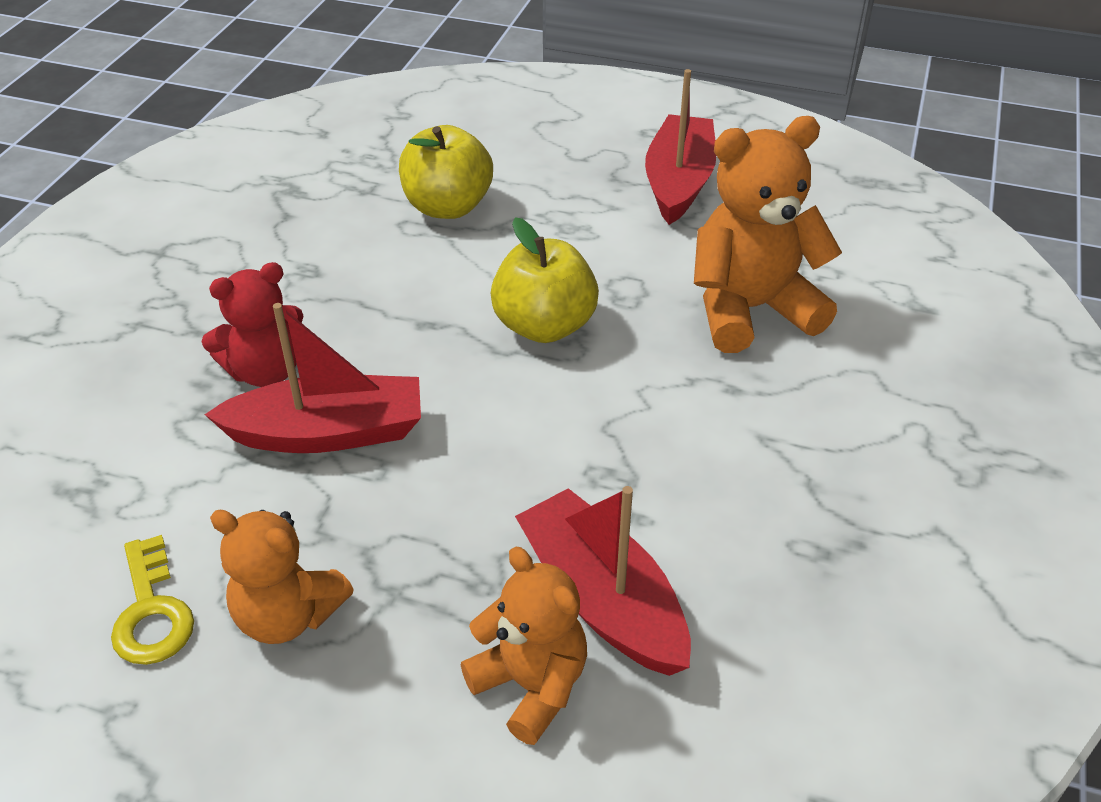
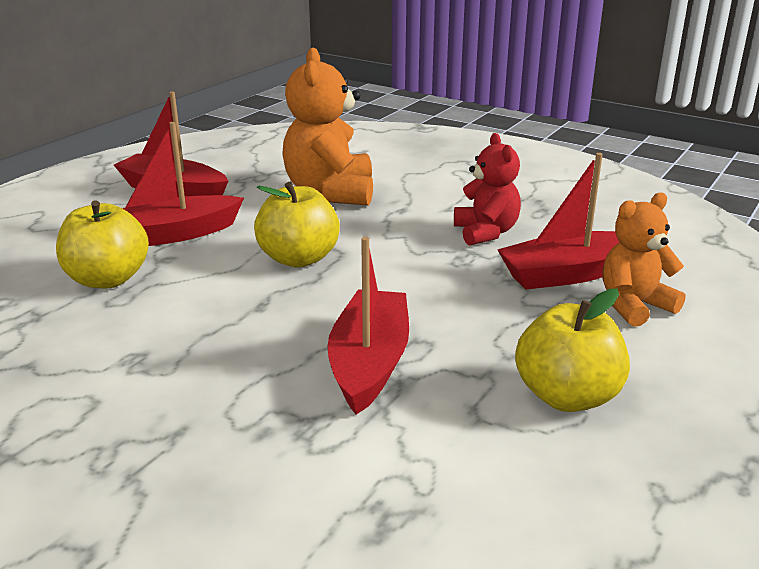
camera: 75 degrees left, 15 degrees down
yellow key [111,535,194,665] -> none
red teddy bear [202,262,304,387] -> red teddy bear moved to [454,133,521,246]
orange teddy bear [210,510,354,644] -> yellow apple [515,289,630,412]
none -> red boat [122,122,244,246]

